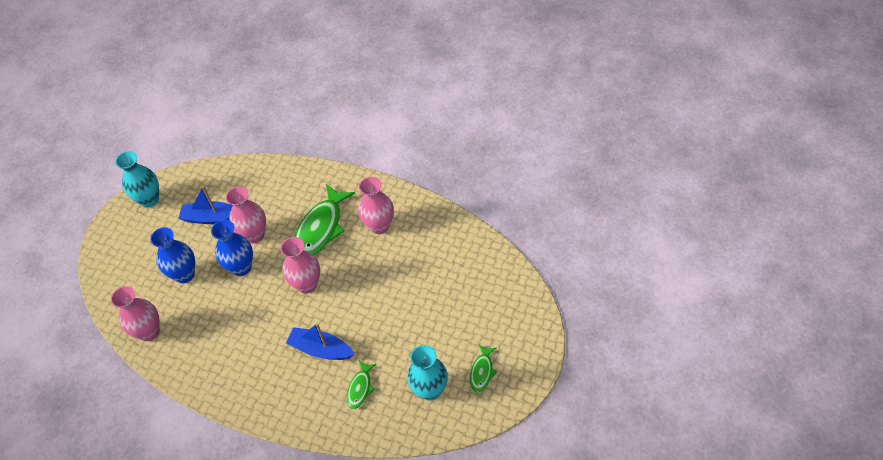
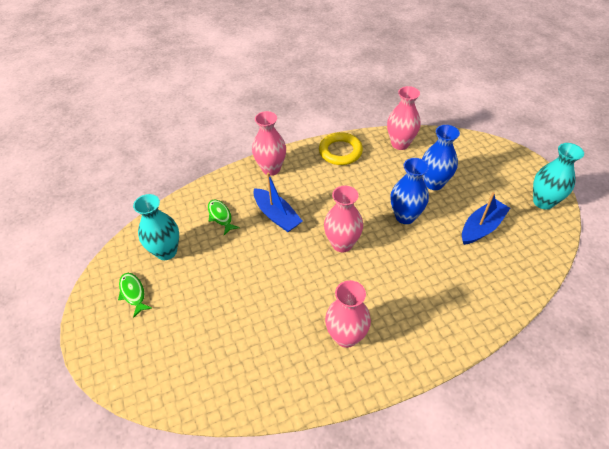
camera: 130 degrees right, 5 degrees down
pink vase [226,186,266,243] -> pink vase moved to [252,111,286,176]
blue boat [286,323,354,360] -> blue boat turned 75 degrees clockwise [254,173,302,232]
green fish [295,184,355,256] -> none
none -> yellow ring [319,132,363,165]

